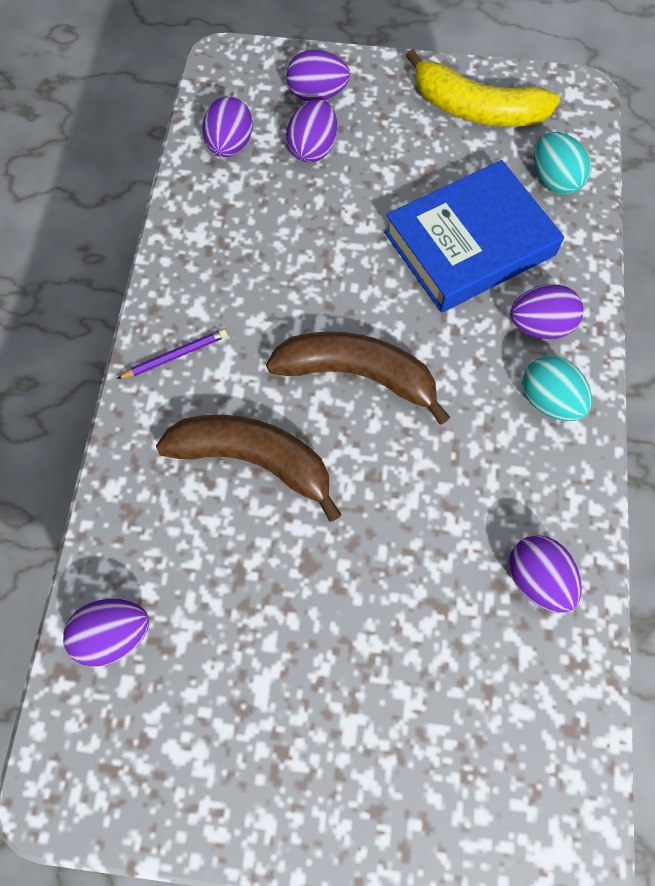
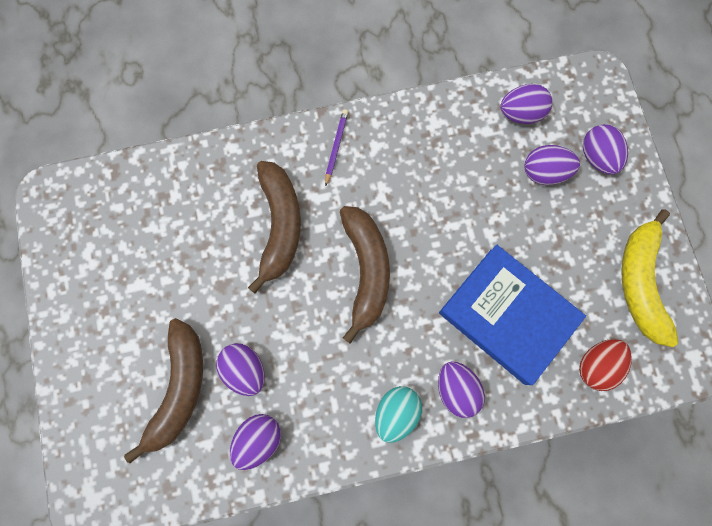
camera: 70 degrees right, 10 degrees up
purple egg [63,599,149,667] -> purple egg moved to [216,343,265,396]
purple pencil [117,329,227,379] -> purple pencil turned 120 degrees counterclockwise [325,109,348,187]
turquoise egg [534,132,591,195] -> red egg [579,339,632,391]
none -> brown banana [124,318,203,463]

